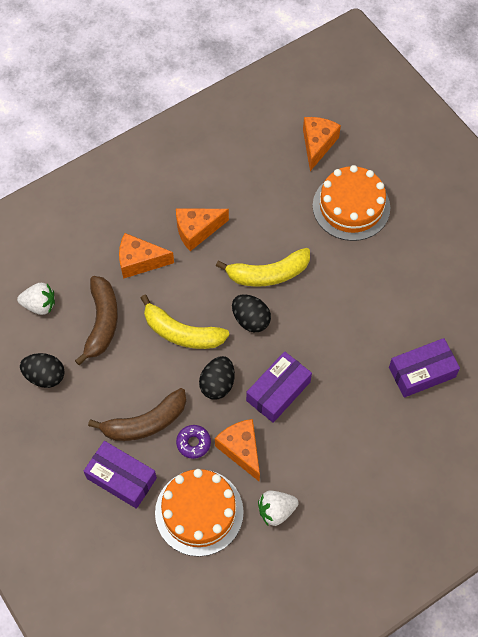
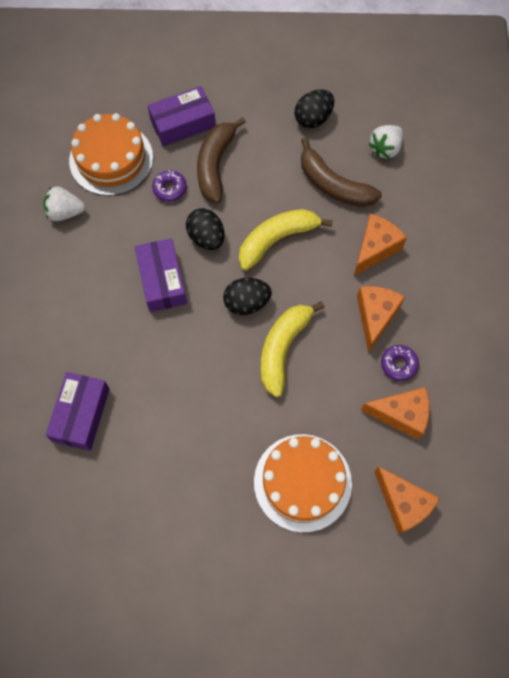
camera: 125 degrees right, 5 degrees up
orange cheese [215,419,260,482] -> orange cheese moved to [361,387,429,440]
white strawberry [258,491,299,526] -> white strawberry turned 105 degrees counterclockwise [43,187,85,221]
none -> purple donut [381,345,419,381]

